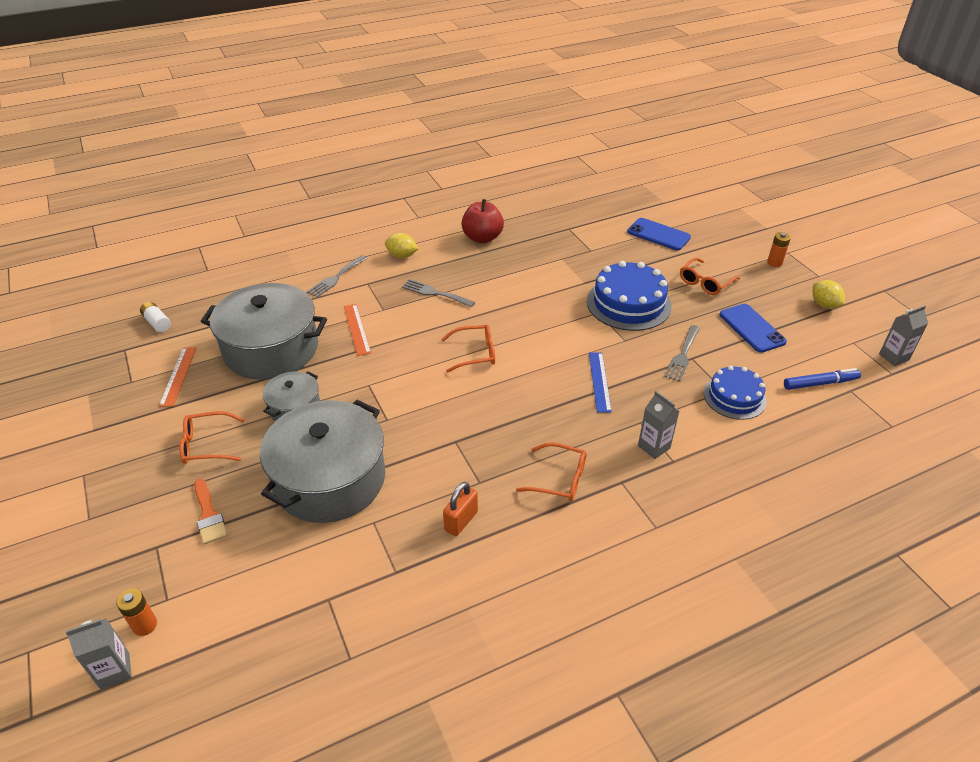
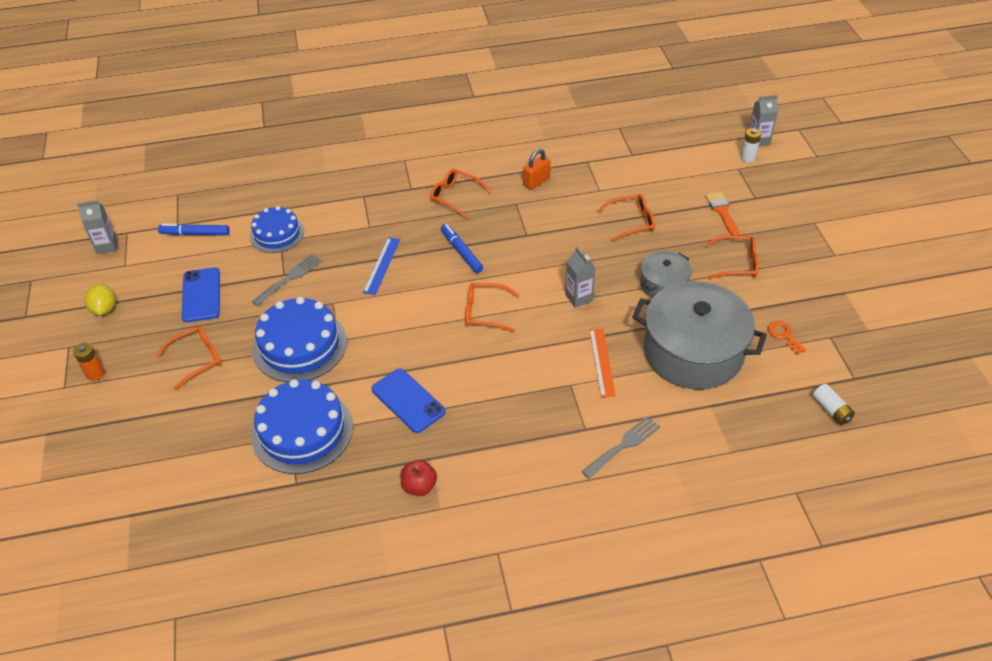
camera: 165 degrees left, 5 degrees up
orange battery [116,589,157,636] -> white battery [741,128,761,163]
orange ruler [159,347,196,407] -> orange key [768,321,806,355]
grey pot [260,400,385,523] -> orange glasses [597,194,655,242]
yellow lemon [385,233,419,258] -> none
grey fork [402,279,475,308] -> none
red apple [461,199,504,243] -> red apple [400,460,437,496], size x0.63
blue phone [627,218,691,250] -> blue phone moved to [372,369,446,433]
grey carton [638,391,679,459] -> grey carton moved to [565,247,596,308]
none -> blue cake [251,379,353,474]
none -> blue marker [441,224,483,273]

